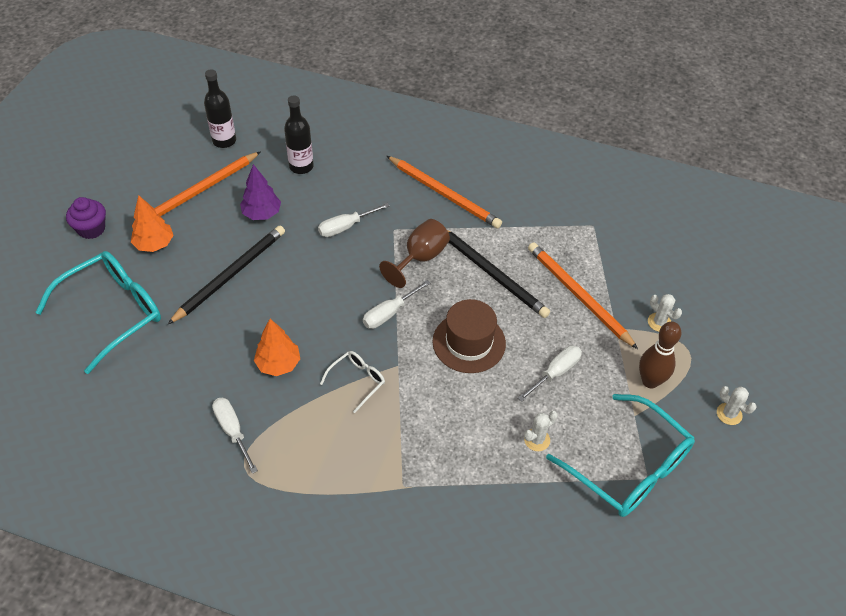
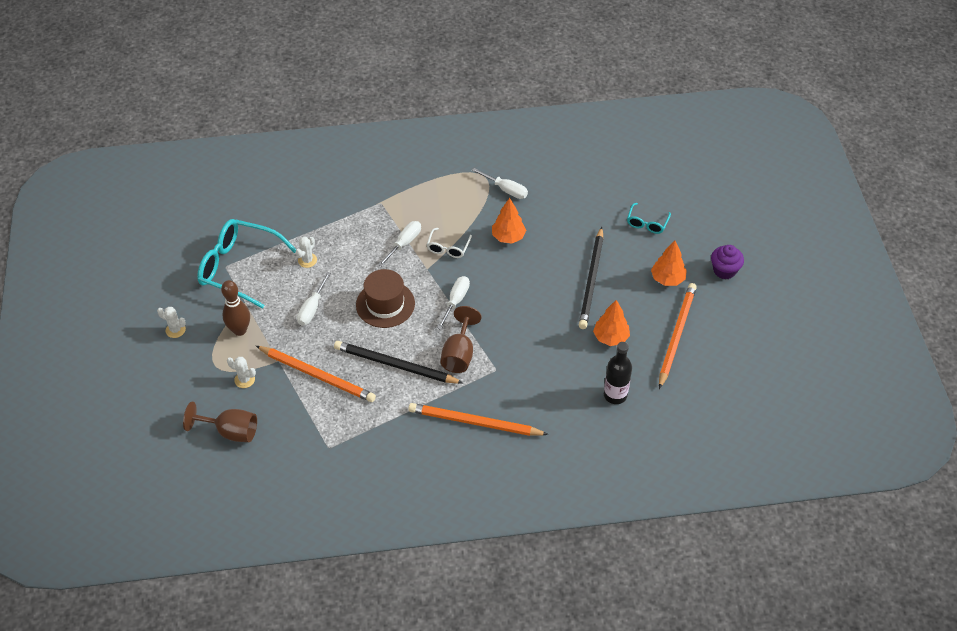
camera: 155 degrees right, 0 degrees up
turquoise glasses [36,251,161,374] -> turquoise glasses [627,203,671,234], size x0.48
black bottle [204,69,236,148] -> none
purple tree [240,164,281,220] -> orange tree [593,300,630,346]
white screwdriver [318,203,390,237] -> white screwdriver moved to [378,221,421,267]
none -> brown goblet [183,402,257,442]

